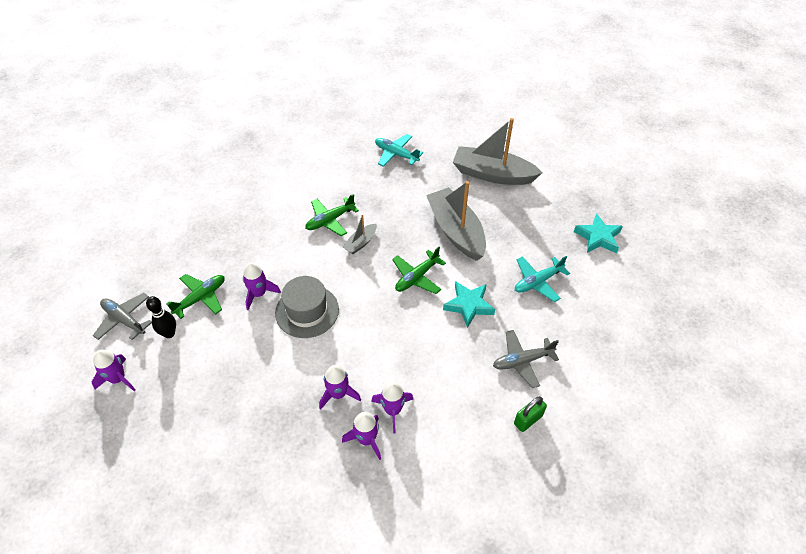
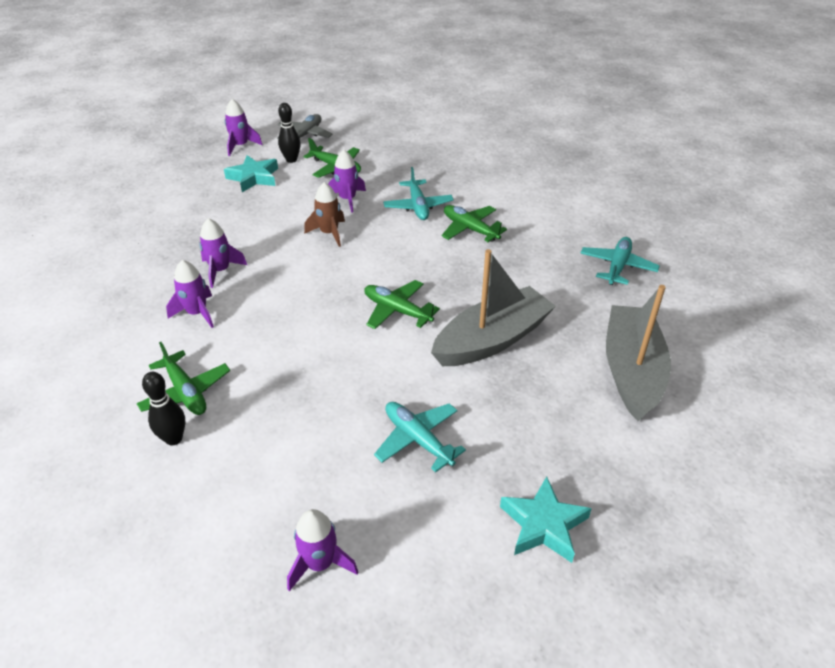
camera: 80 degrees right, 10 degrees down
grey hat [275,276,339,338] -> brown rocket [304,182,345,247]
grey boat [342,215,377,254] -> none
purple rocket [342,412,381,460] -> purple rocket moved to [287,509,358,591]
turquoise star [443,281,495,328] -> turquoise star moved to [224,155,278,192]
grey plane [493,330,559,388] -> none
green padlock [514,397,547,432] -> black bowling pin [142,372,185,445]
none -> green plane [137,342,230,415]
none -> turquoise plane [383,167,454,220]

